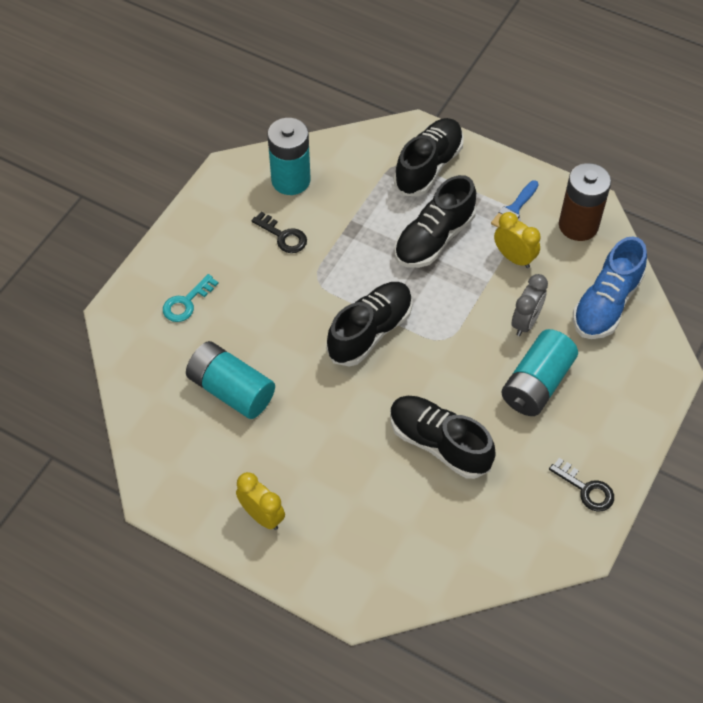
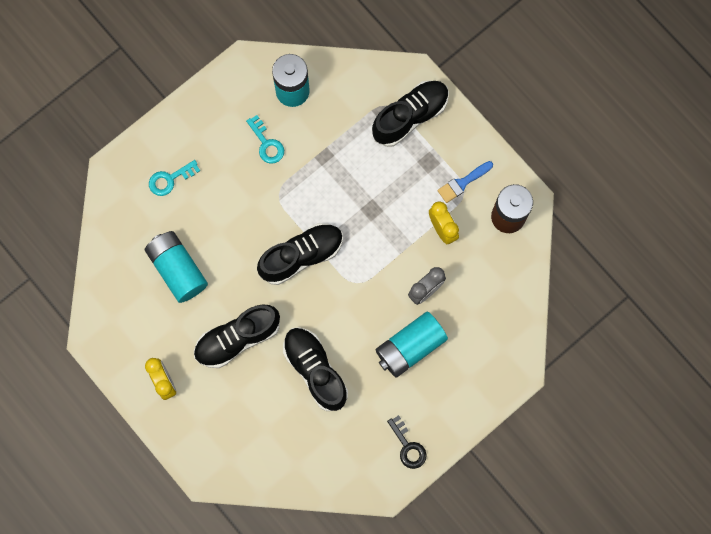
camera: 20 degrees right, 20 degrees up
black key [252,212,307,253] -> turquoise key [246,115,284,164]
black shoe [395,175,476,268] -> black shoe moved to [194,305,280,368]
blue shoe [573,236,647,339] -> none

